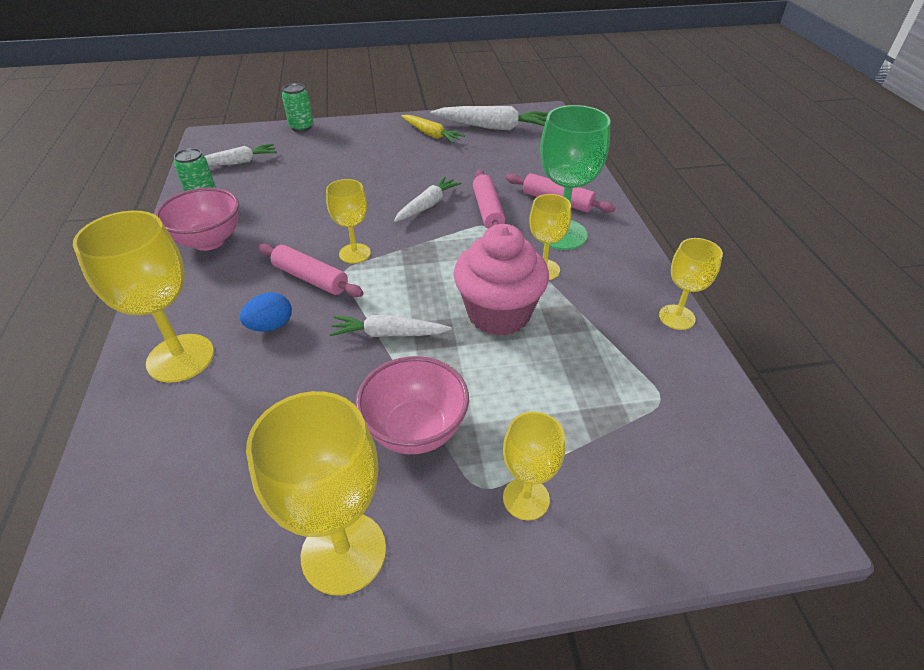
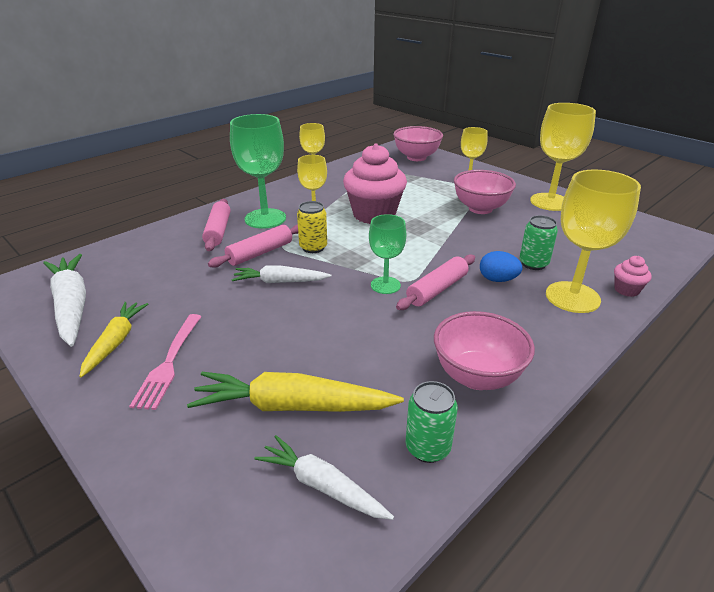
camera: 125 degrees left, 10 degrees down
pink rolling pin [258,244,363,297] -> pink rolling pin turned 45 degrees clockwise [396,254,475,310]
green can [282,83,313,132] -> green can moved to [519,215,558,270]
yellow goblet [326,179,371,264] -> green goblet [369,214,406,294]
white carrot [329,315,452,337] -> none
none -> pink fork [129,314,202,410]
none -> yellow carrot [187,372,404,412]
none -> yellow can [297,201,327,253]
none -> pink bowl [393,126,443,161]
none -> pink cupcake [614,256,651,297]

